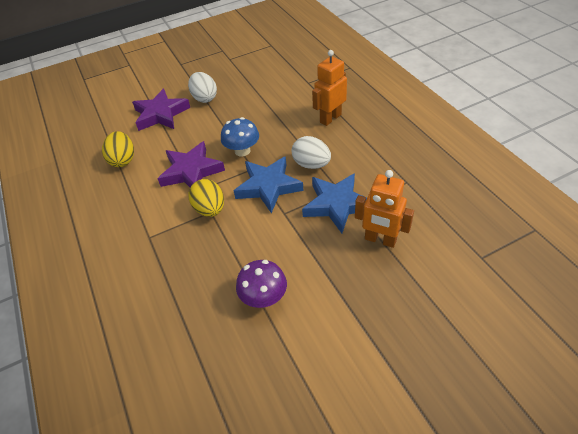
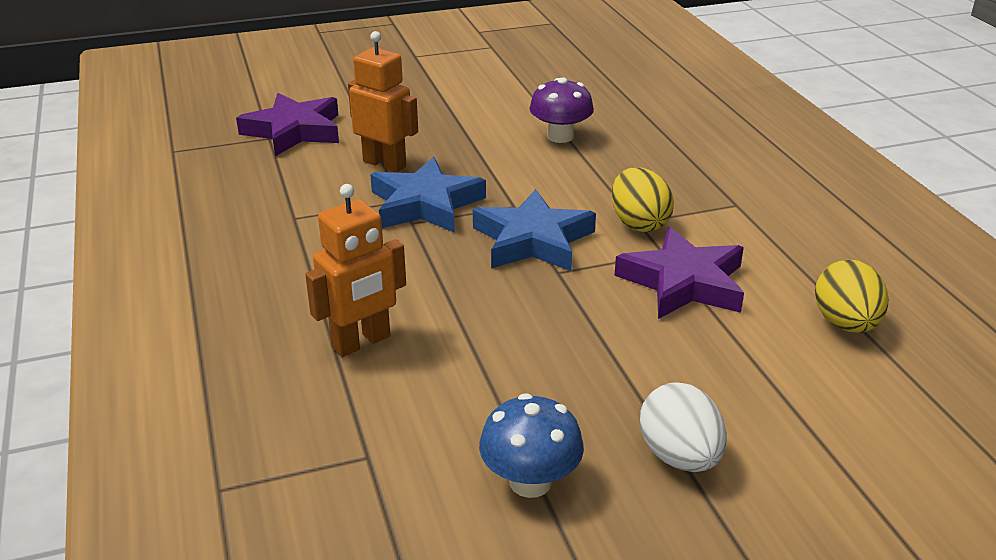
camera: 175 degrees left, 15 degrees down
purple star [132,89,190,131] -> purple star moved to [236,93,339,156]
blue mushroom [221,117,259,157] -> blue mushroom moved to [479,393,584,498]
white egg [292,136,331,169] -> none

